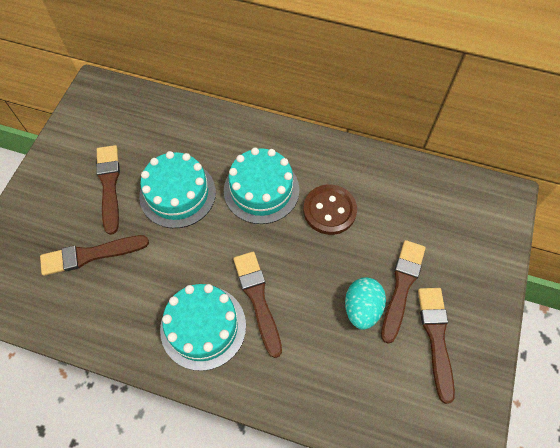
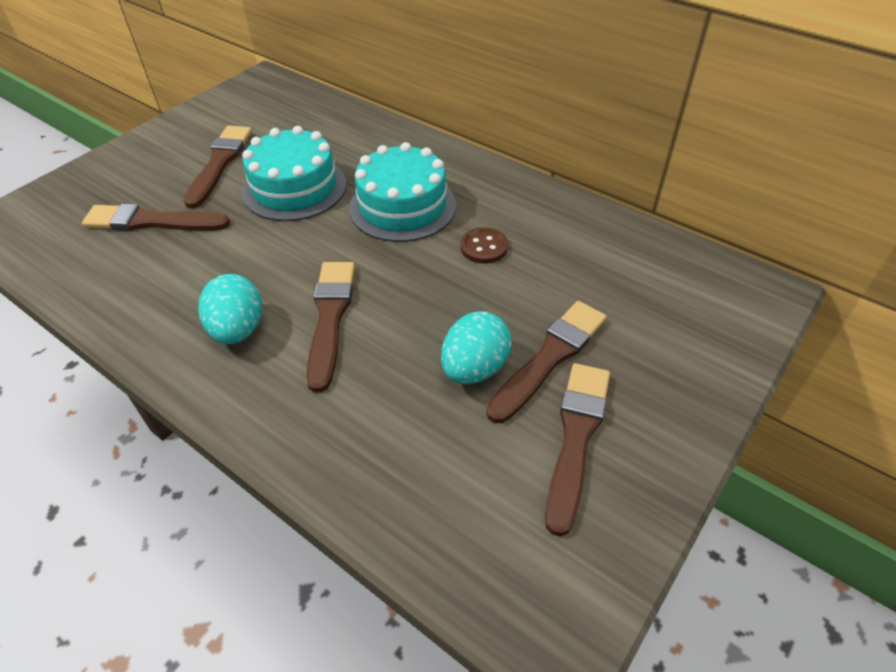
camera: 20 degrees right, 15 degrees down
turquoise cake [160,284,246,371] -> turquoise egg [198,274,262,344]
brown button [303,184,357,235] -> brown button [460,227,508,264], size x0.61

